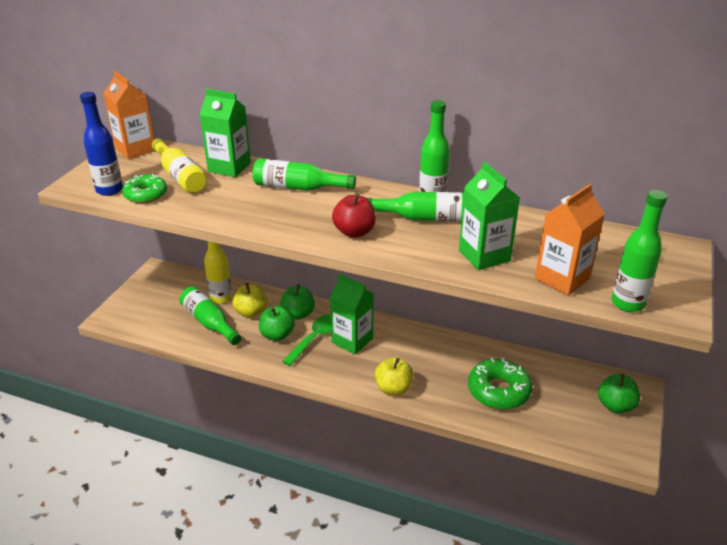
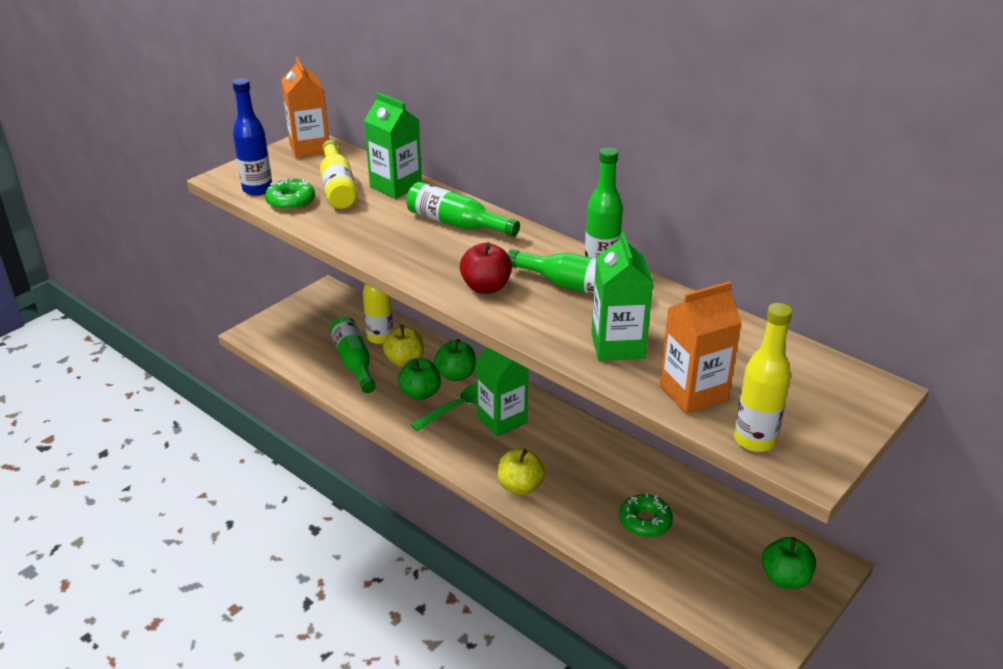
camera: 20 degrees right, 0 degrees up
green donut [468,357,532,410] -> green donut [619,493,673,538], size x0.66
green bottle [612,190,667,312] -> yellow bottle [734,303,792,452]

